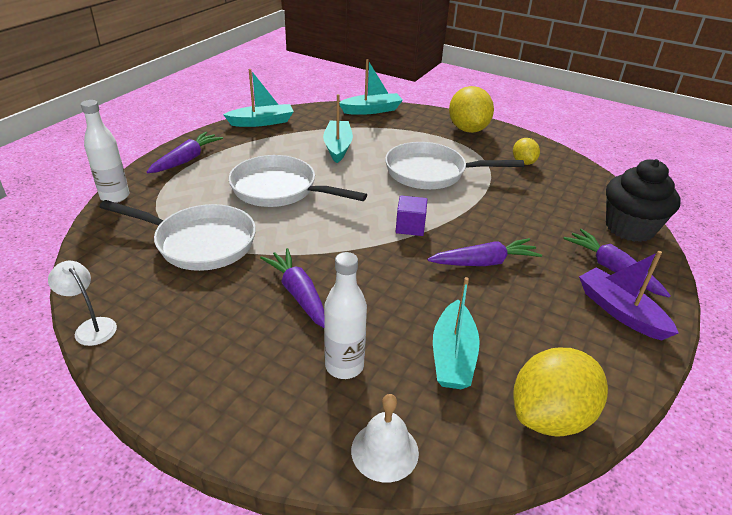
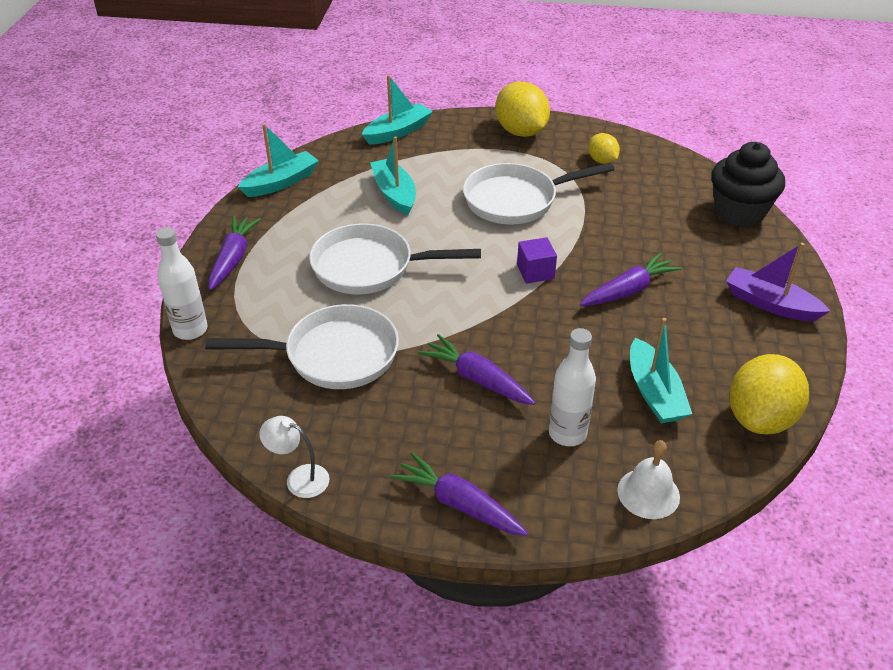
camera: 20 degrees left, 5 degrees up
purple carrot [563,229,671,297] -> purple carrot moved to [390,452,528,536]

